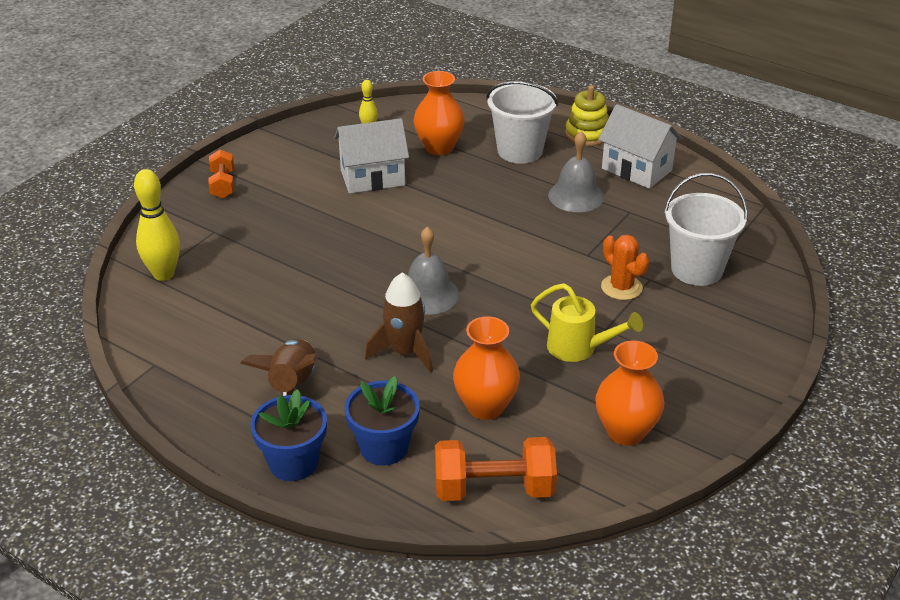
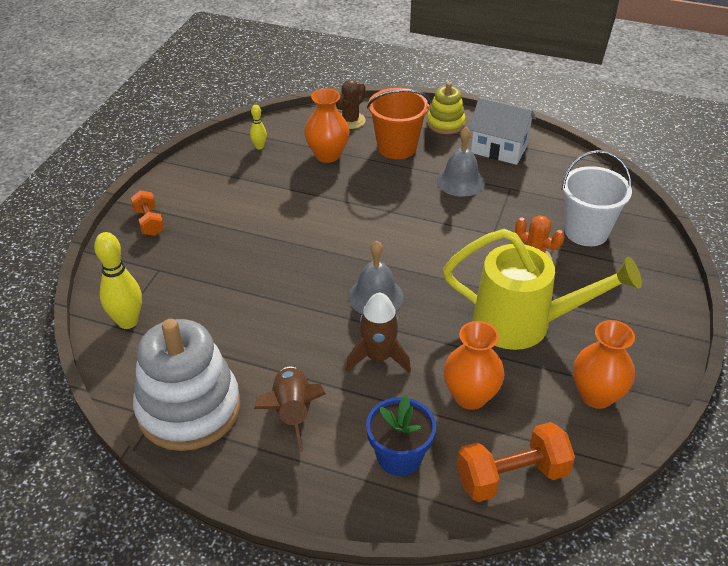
camera: 15 degrees left, 5 degrees up
blue flower pot [250,389,327,481] -> none
white house [334,118,409,194] -> none
white bucket [486,81,558,164] -> orange bucket [367,88,430,159]
yellow watering can [531,283,643,362] -> yellow watering can [443,229,642,350], size x1.79
none -> white stacking toy [133,319,240,451]
none -> brown cactus [336,80,366,129]

